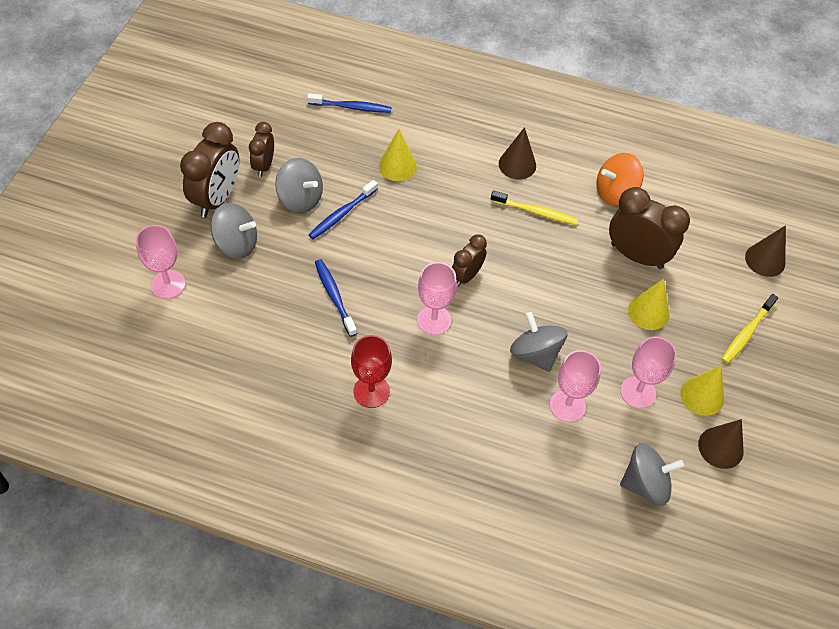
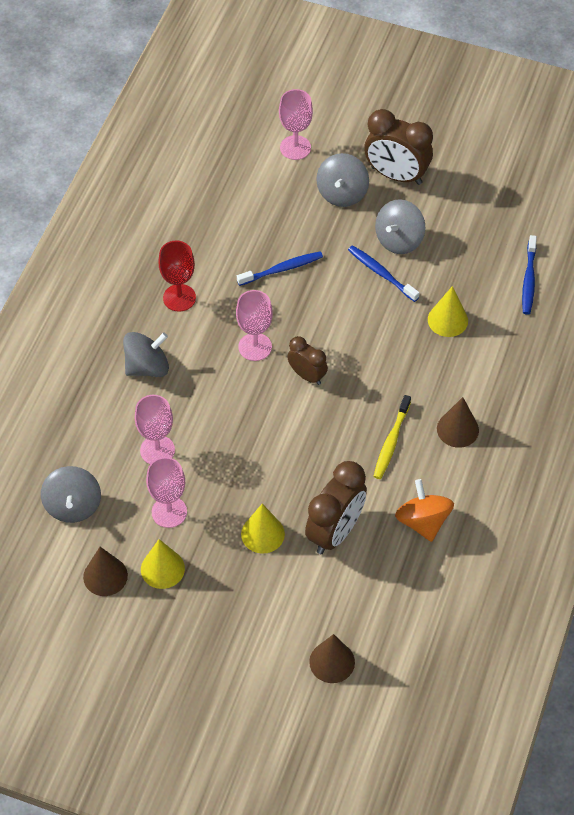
camera: 95 degrees right, 0 degrees up
brown clock [249,122,274,177] -> none
grey spinning top [510,312,568,372] -> grey spinning top moved to [123,332,169,377]
yellow toothbrush [721,294,778,364] -> none

